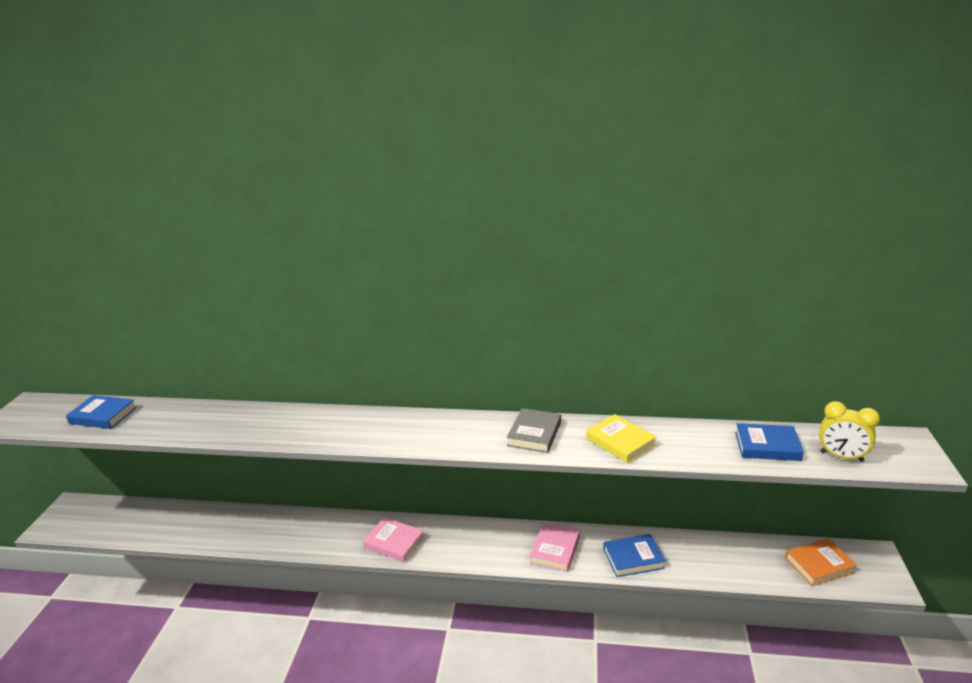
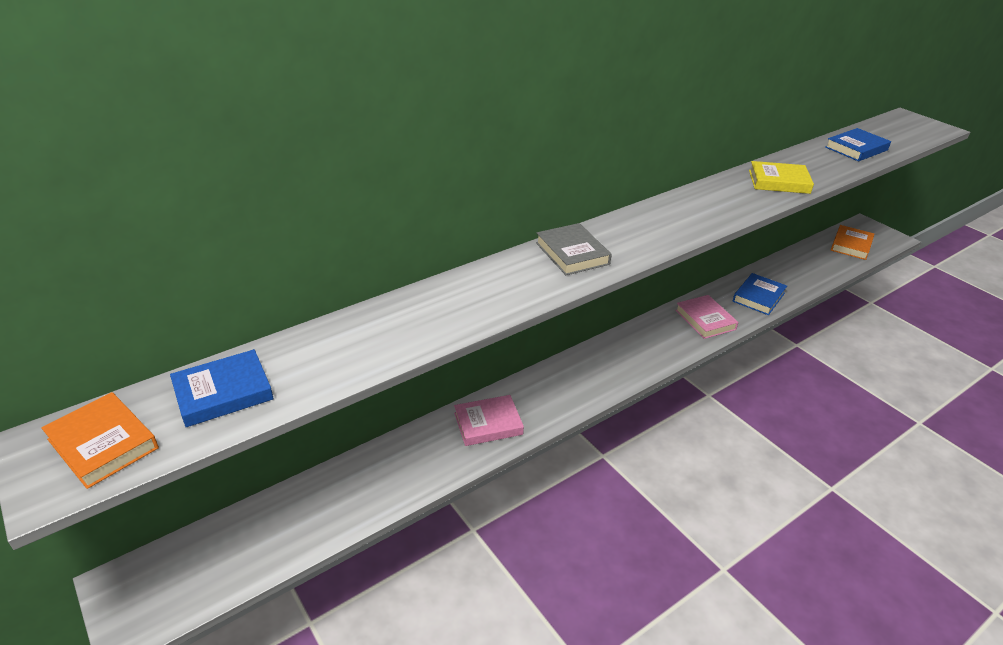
camera: 45 degrees left, 10 degrees up
pink book [363,517,425,562] -> pink book moved to [454,395,524,446]
grey book [507,408,561,453] -> grey book moved to [536,223,612,275]
yellow clock [819,401,880,462] -> none
none -> orange book [41,392,159,489]

